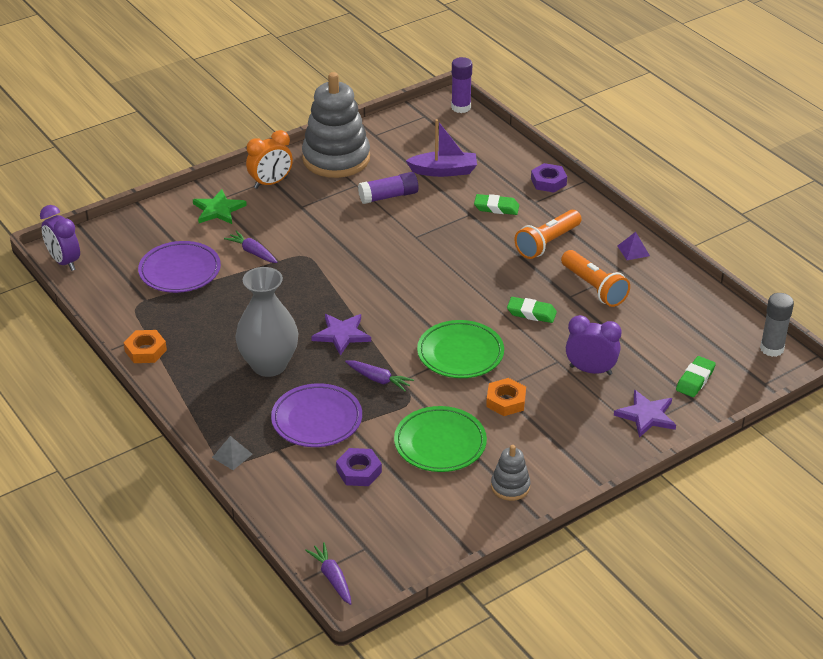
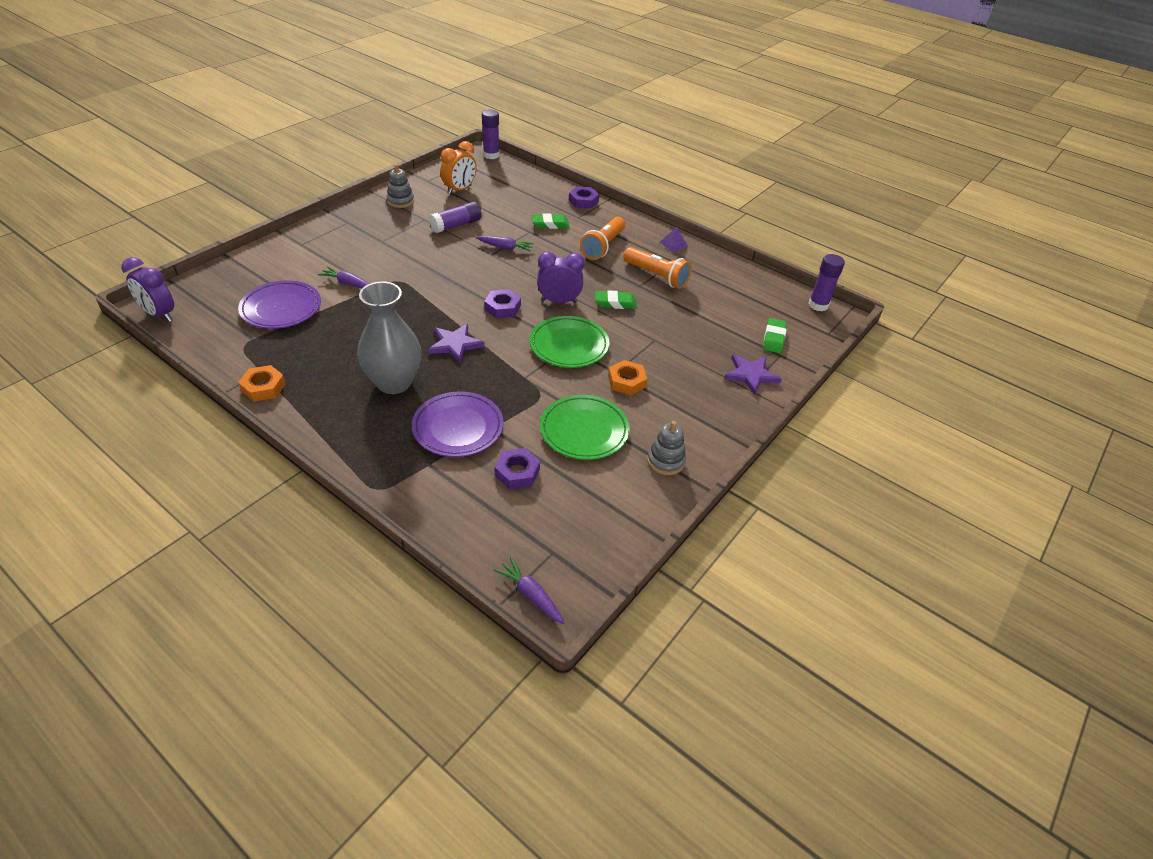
camera: 20 degrees left, 5 degrees up
green star [193,189,247,224] -> none
grey pyramid [212,436,252,470] -> none
orange clock [246,130,293,189] -> orange clock moved to [440,141,477,195]
grey stacking toy [302,72,370,178] -> grey stacking toy [387,164,414,208], size x0.46
purple carrot [345,360,414,391] -> purple carrot moved to [476,236,534,252]
purple boat [406,119,477,177] -> none
purple clock [566,315,622,375] -> purple clock moved to [537,251,585,303]
grey glue stick [760,293,794,357] -> purple glue stick [808,254,845,311]
none -> purple nut [484,289,521,318]

